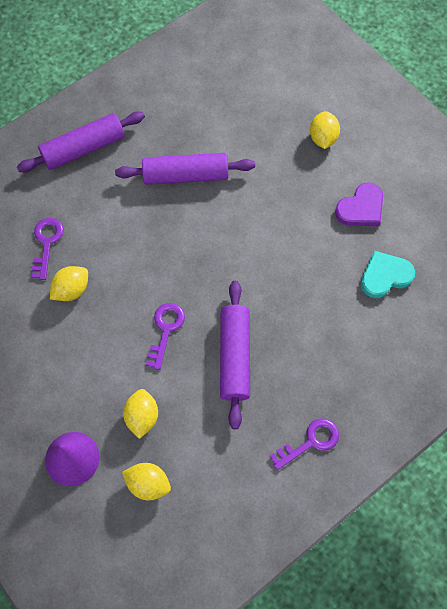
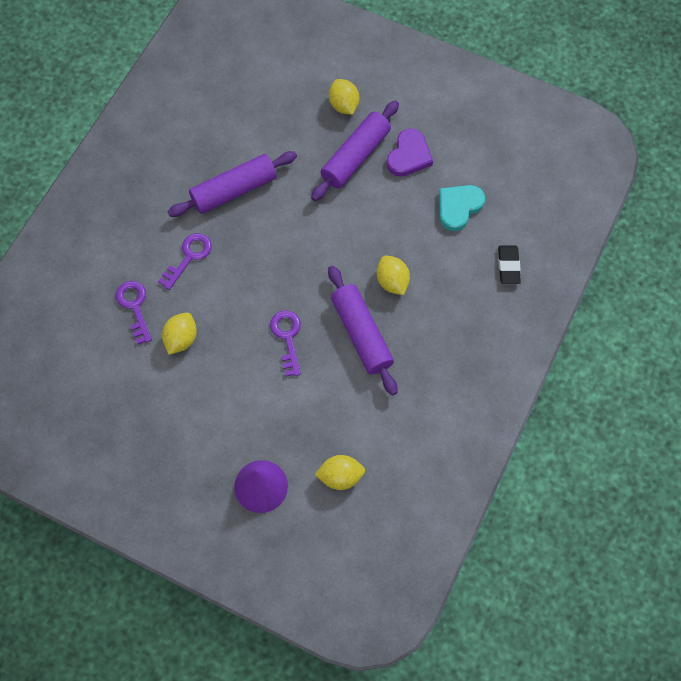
camera: 25 degrees left, 0 degrees up
purple rolling pin [17,111,145,172] -> purple rolling pin moved to [311,100,399,201]
yellow lemon [123,389,158,439] -> yellow lemon moved to [377,256,410,295]
purple key [269,418,339,470] -> purple key moved to [158,233,212,290]
none -> black eraser [498,246,521,284]

